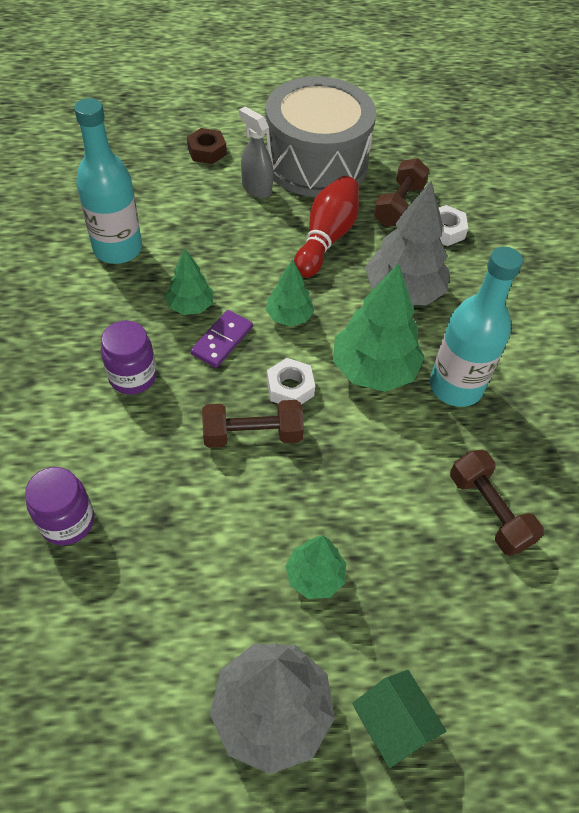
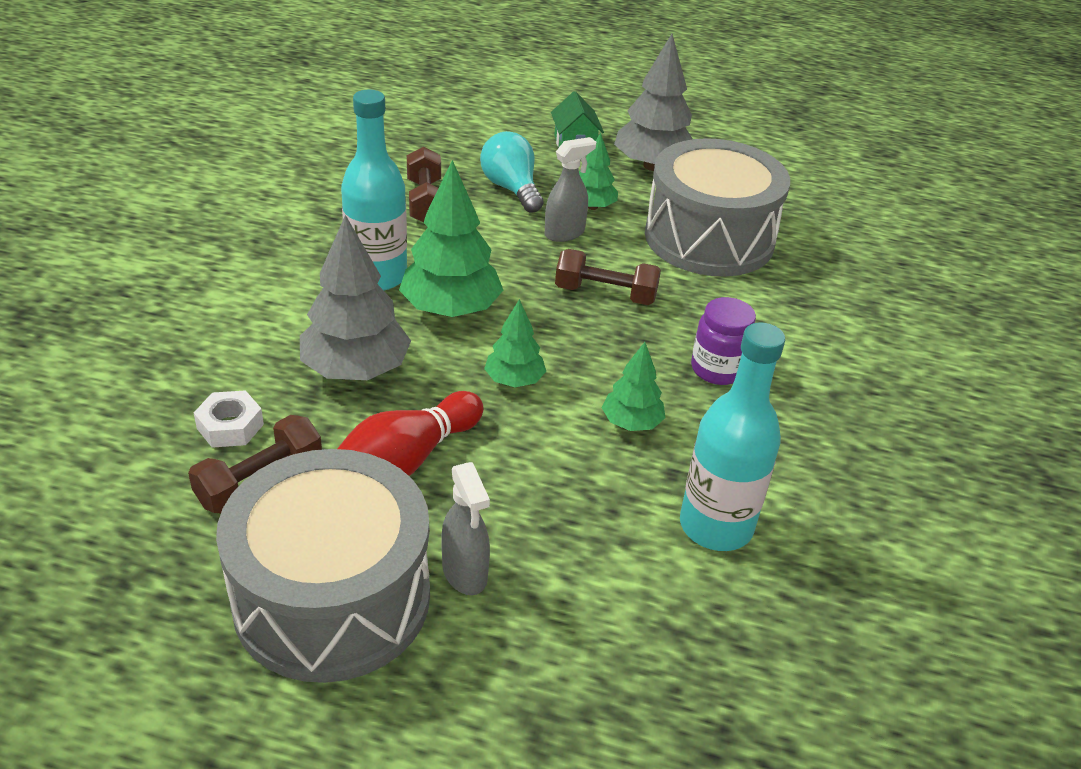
camera: 160 degrees left, 15 degrees down
purple jar [25,467,94,545] -> none
brown nut [187,128,227,164] -> none
purple domino [190,310,253,368] -> none
white nut [267,358,315,405] -> none
none -> turquoise light bulb [480,131,543,213]
none -> grey spray bottle [545,137,596,242]
none -> grey drum [645,138,790,277]

